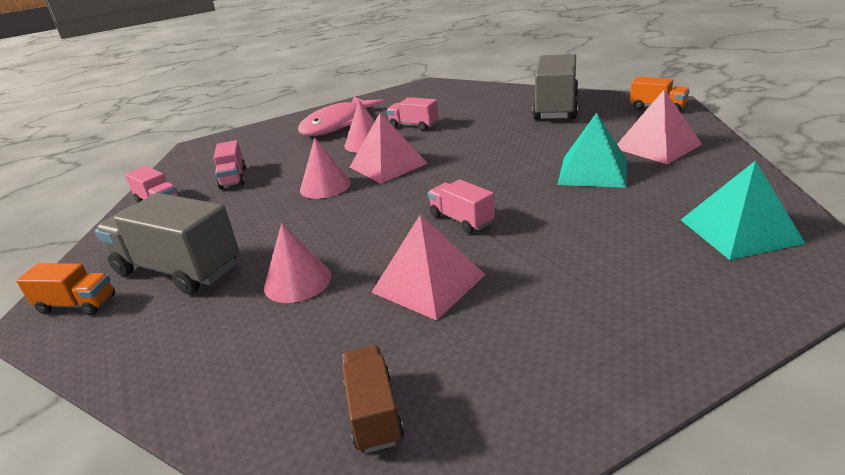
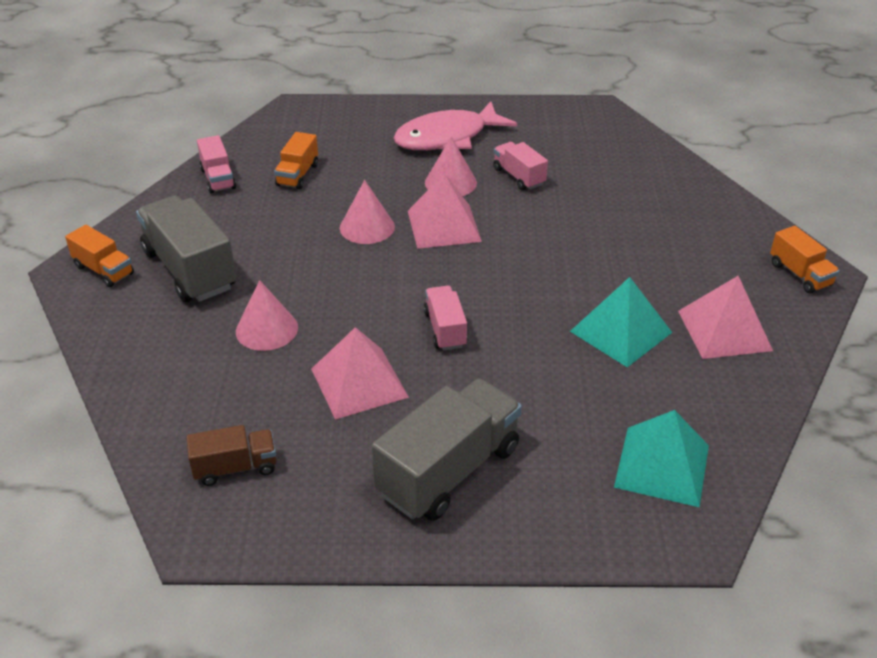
camera: 25 degrees right, 10 degrees up
pink truck [214,140,246,189] -> orange truck [274,132,318,189]
brown truck [342,345,404,453] -> brown truck turned 60 degrees clockwise [186,425,277,486]
grey truck [532,54,579,120] -> grey truck moved to [372,379,522,521]

